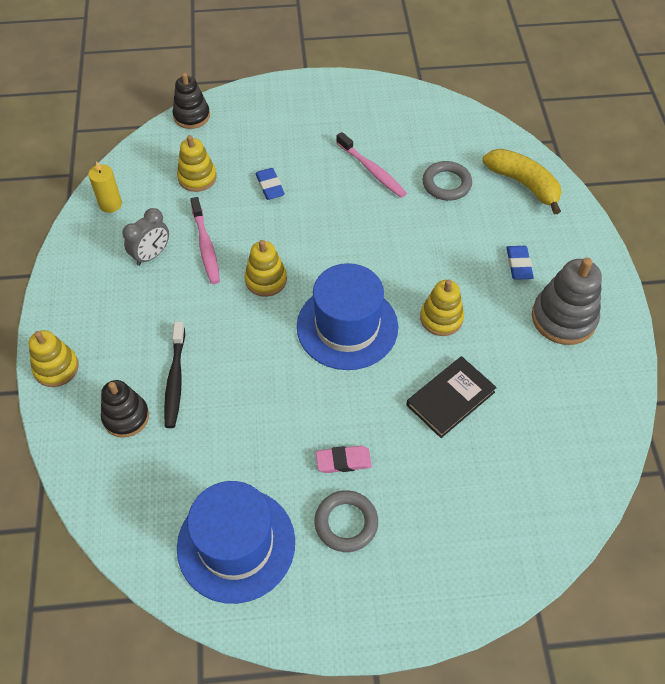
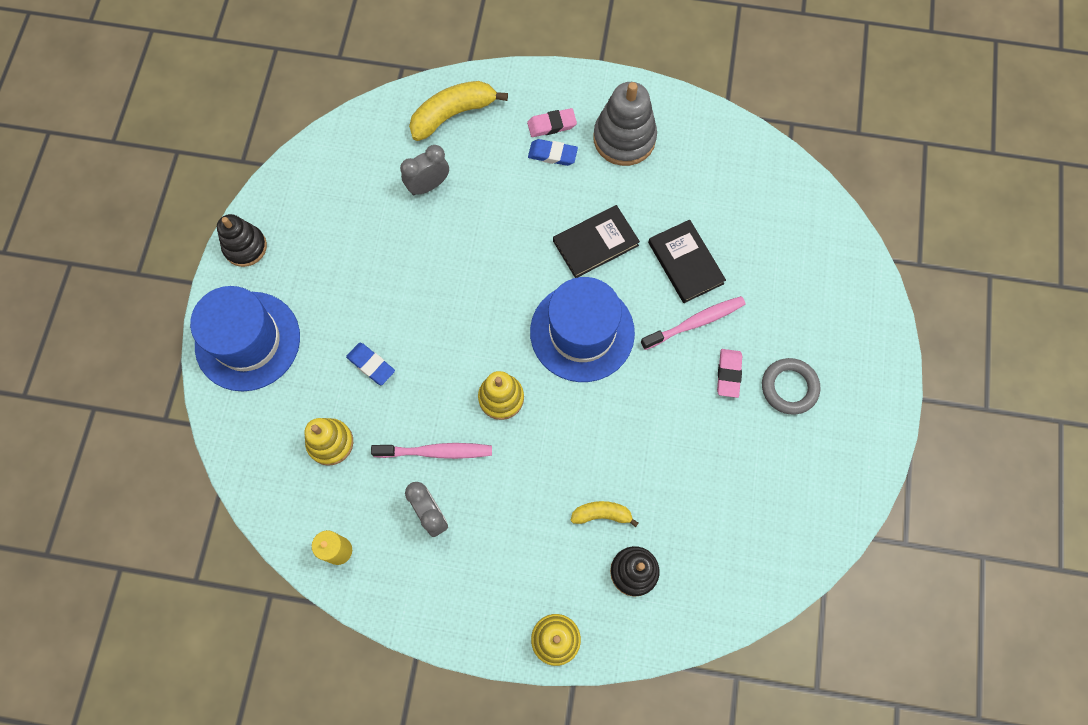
camera: 75 degrees left, 15 degrees up
black toothbrush [164,321,185,428] -> yellow banana [571,501,639,527]
black stacking toy [172,73,210,129] -> black stacking toy moved to [217,214,267,267]
blue hat [177,481,295,604] -> blue hat moved to [190,286,300,391]
blue eraser [255,168,285,200] -> blue eraser turned 45 degrees clockwise [346,342,395,385]
pink toothbrush [336,132,407,198] -> pink toothbrush moved to [641,296,746,350]
yellow stacking toy [420,279,464,336] -> black book [553,205,640,278]
grey ring [423,161,472,201] -> grey clock [400,145,449,195]
none -> pink eraser [527,108,577,137]

